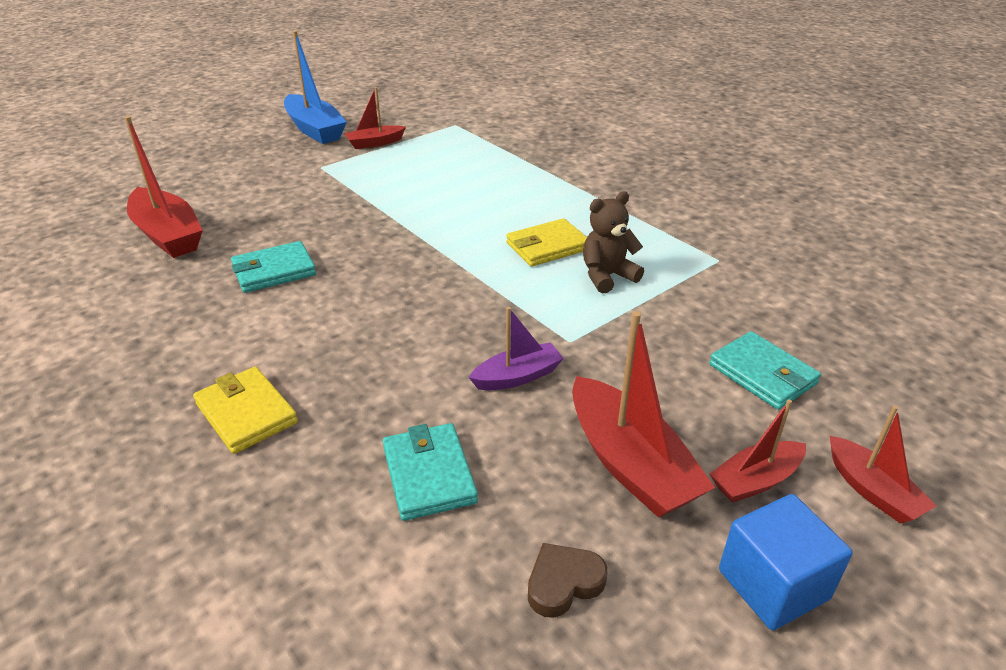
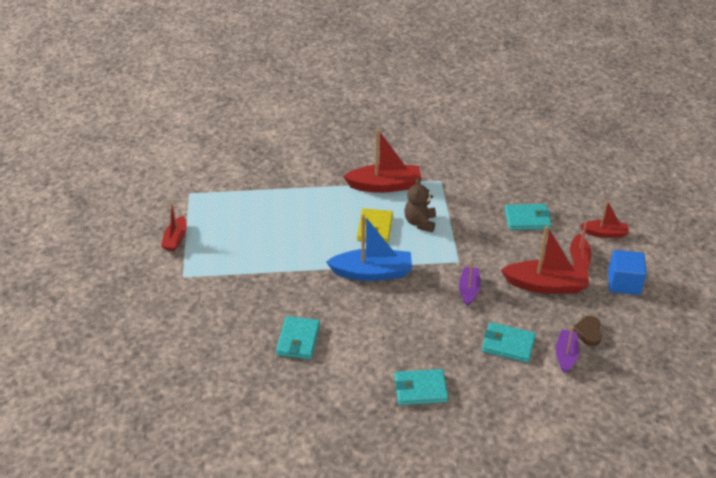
camera: 55 degrees left, 5 degrees up
red boat [124,116,203,258] -> red boat moved to [343,129,422,193]
yellow wallet [193,367,298,454] -> turquoise wallet [394,369,448,405]
blue boat [284,31,347,144] -> blue boat moved to [326,214,412,281]
none -> purple boat [556,326,579,374]

